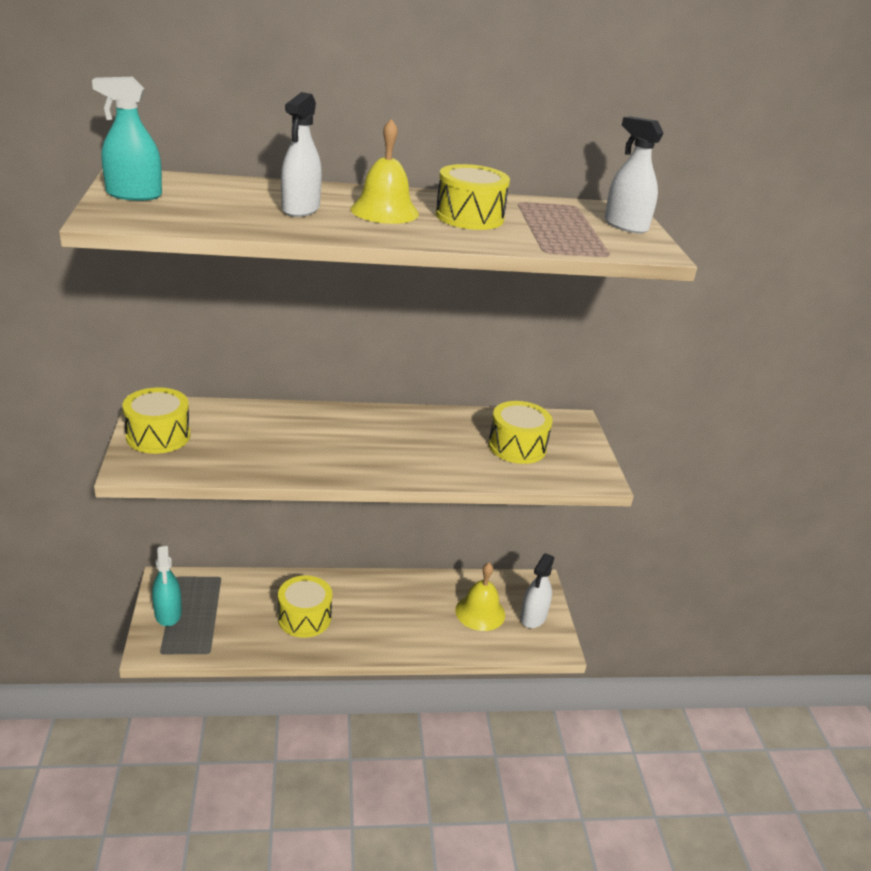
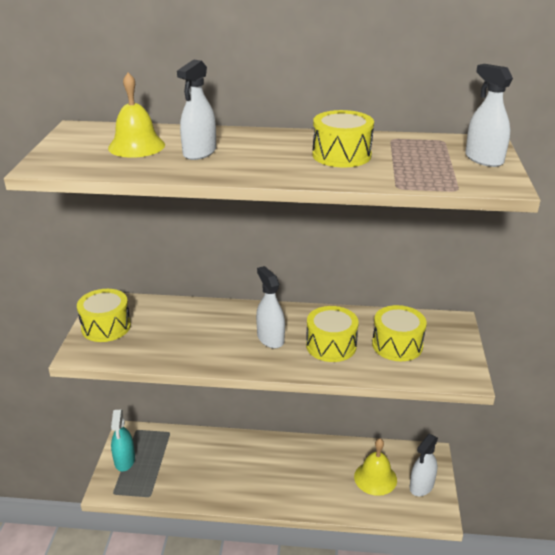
camera: 15 degrees right, 0 degrees up
turquoise spray bottle [92,77,162,201] -> none
yellow drum [278,575,333,638] -> yellow drum moved to [306,306,359,362]
yellow bell [350,119,419,224] -> yellow bell moved to [108,73,165,158]
none -> white spray bottle [256,266,285,349]

